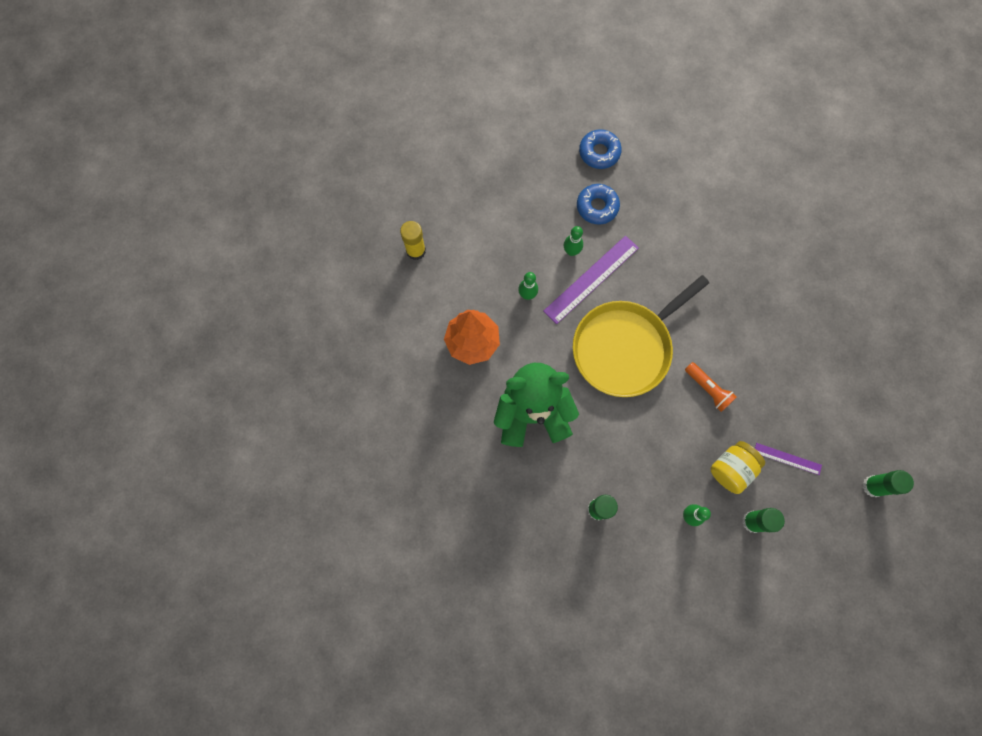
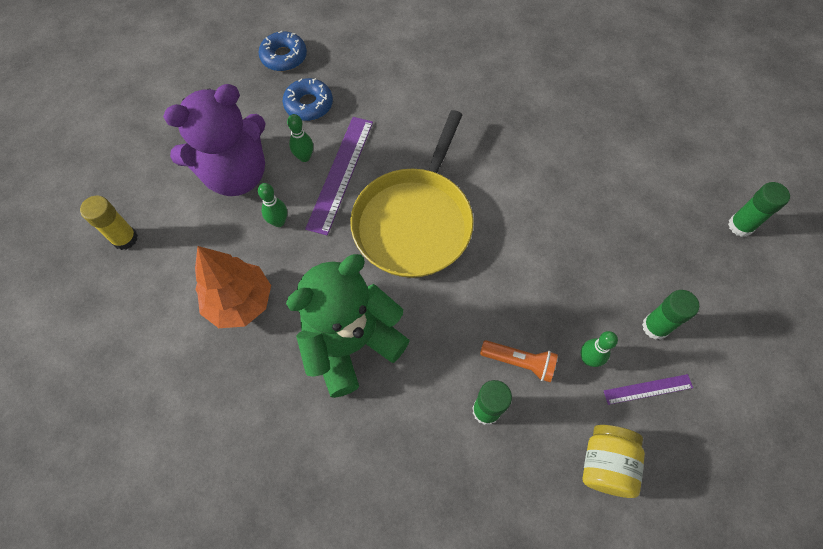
camera: 30 degrees left, 10 degrees down
orange flashlight [685,362,737,412] -> orange flashlight moved to [480,340,558,382]
yellow jar [711,441,765,494] -> yellow jar moved to [582,425,645,498]
purple ruler [755,443,822,475] -> purple ruler moved to [604,374,693,405]
none -> purple teddy bear [163,84,266,196]

